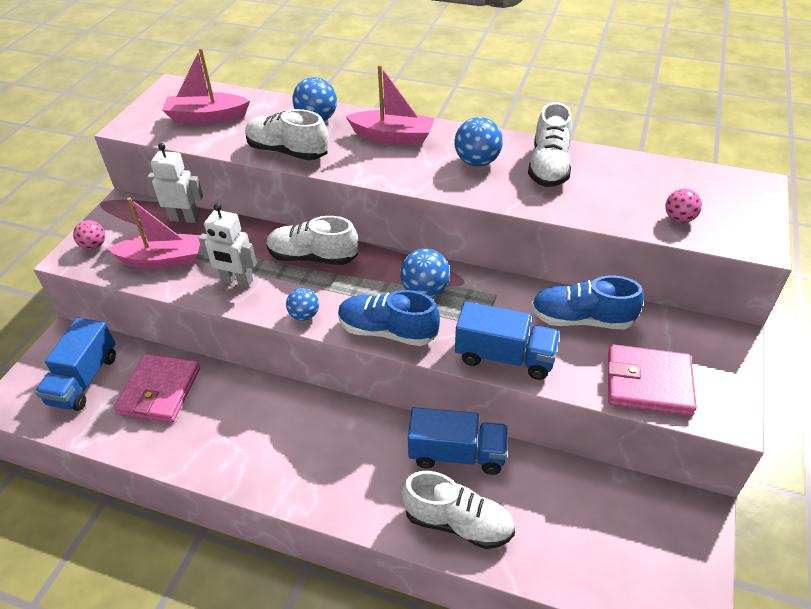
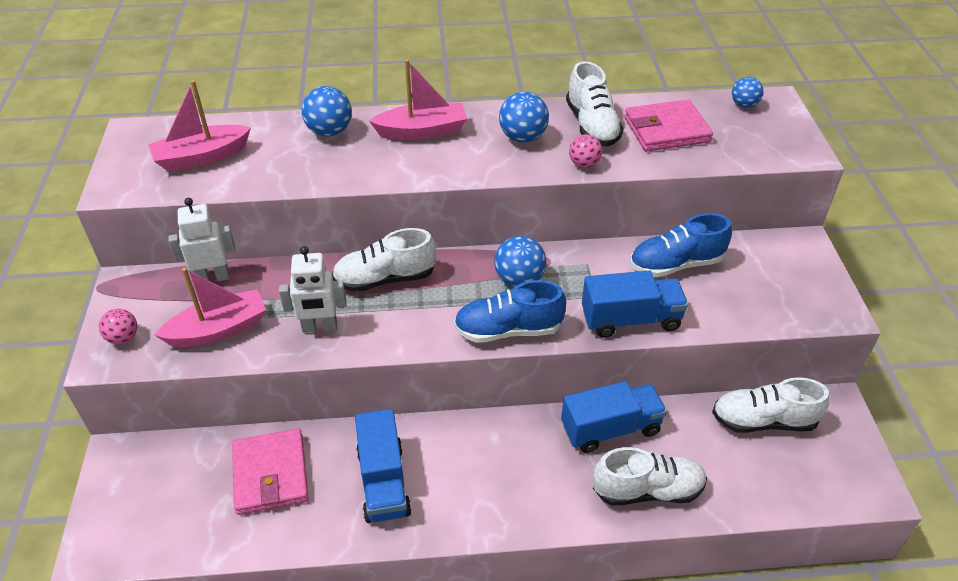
camera: 25 degrees left, 0 degrees up
blue truck [35,318,116,411] -> blue truck moved to [355,409,411,523]
white shoe [245,109,329,160] -> white shoe moved to [712,377,829,433]
blue ball [286,288,319,321] -> blue ball moved to [732,77,764,108]
pink wallet [608,344,697,416] -> pink wallet moved to [624,99,713,152]
pink ball [665,189,702,223] -> pink ball moved to [569,134,602,168]

